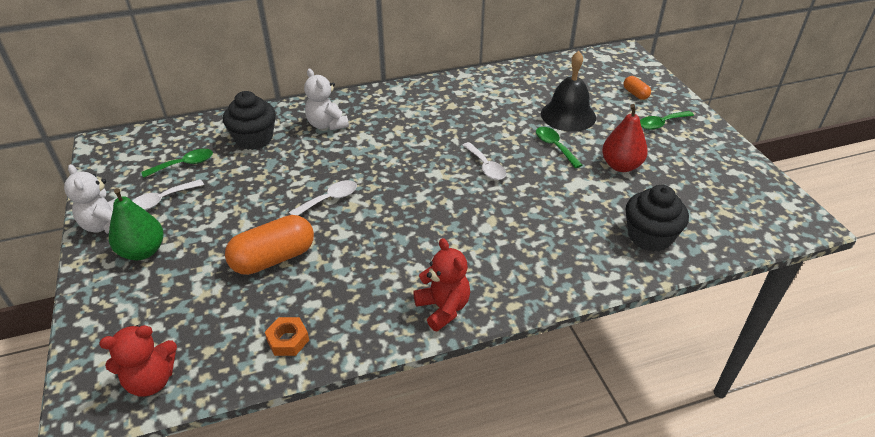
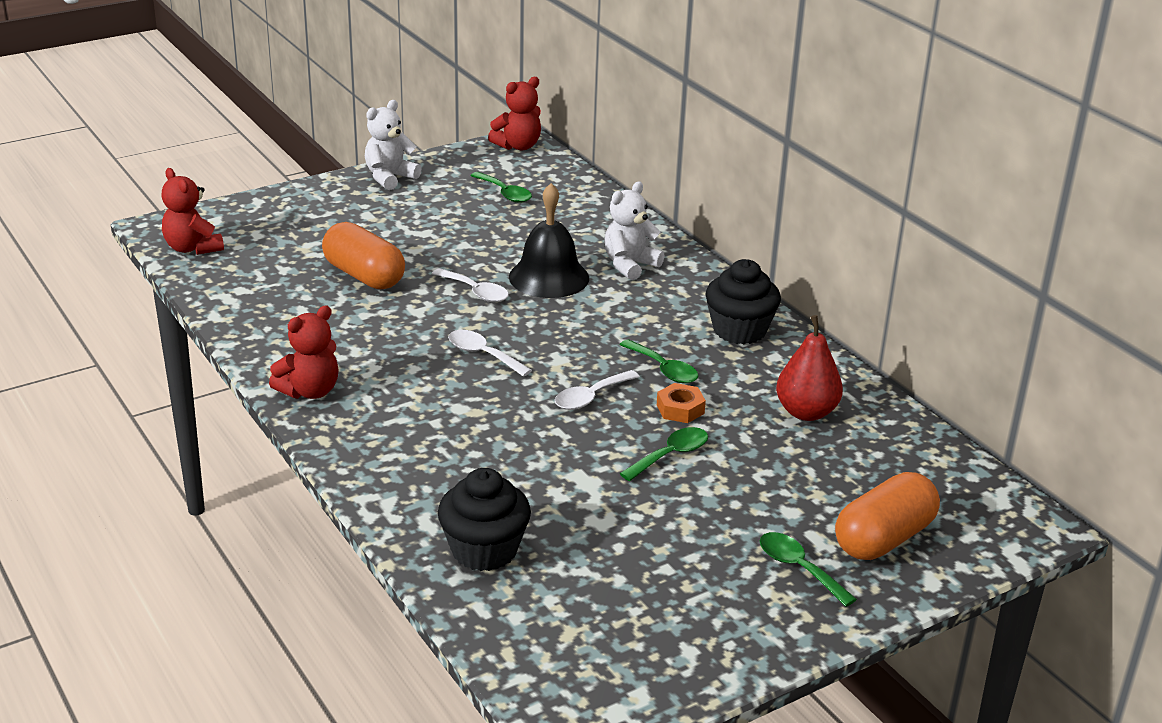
camera: 75 degrees right, 10 degrees down
green pear [109,188,164,260] -> none
white spoon [132,179,204,210] -> white spoon moved to [448,330,532,377]
black cupcake [223,91,276,150] -> black cupcake moved to [705,259,781,344]
orange nut [265,317,309,356] -> orange nut moved to [657,383,706,423]
black bell [541,51,596,132] -> black bell moved to [509,183,589,298]
red pear [602,104,648,172] -> red pear moved to [776,315,843,421]
orange capsule [623,76,651,100] -> orange capsule [835,472,940,560], size x2.03
none -> red teddy bear [488,77,541,150]
none -> green spoon [619,339,698,384]

